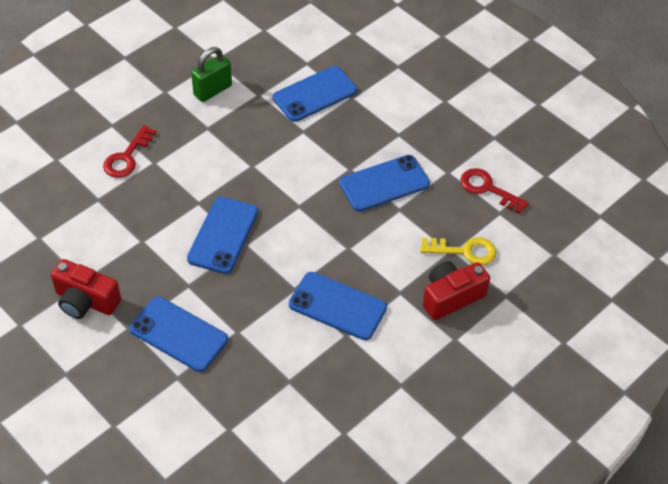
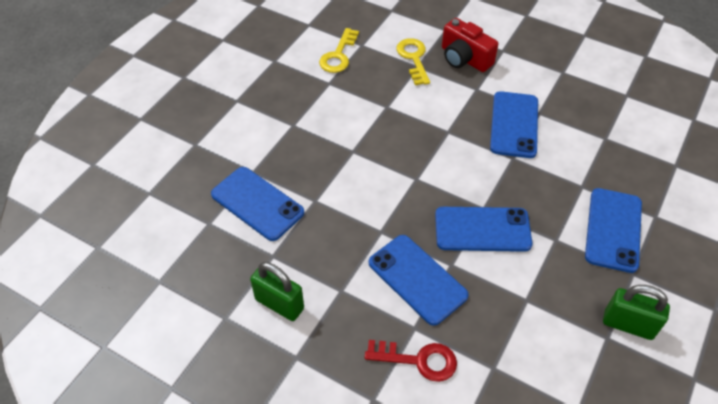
camera: 105 degrees left, 0 degrees up
red camera [51,259,121,319] -> green padlock [603,285,670,340]
blue phone [339,155,430,212] -> blue phone moved to [369,235,469,326]
red key [461,168,529,214] -> yellow key [319,28,359,73]

